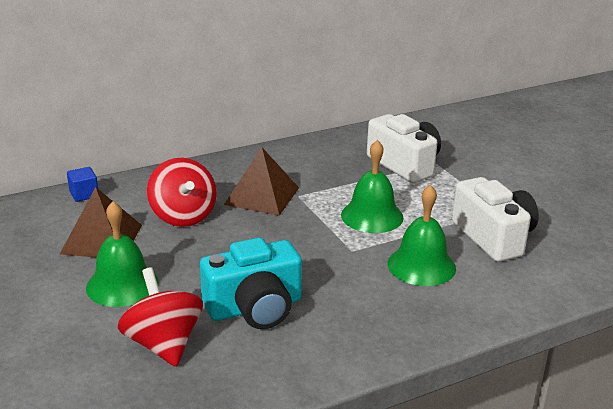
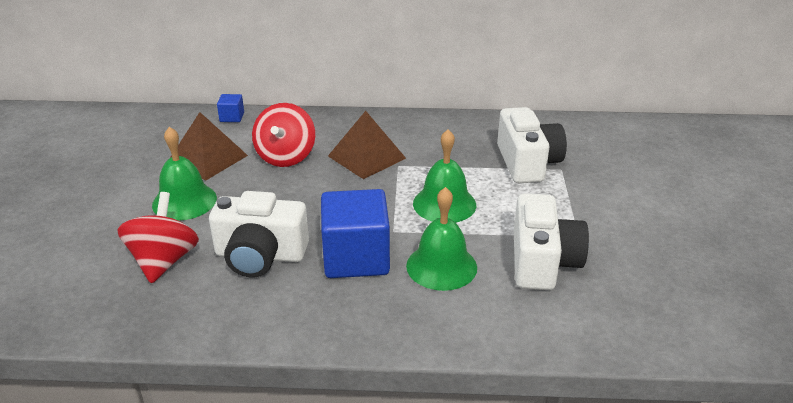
camera: 30 degrees right, 5 degrees up
turquoise camera [200,237,302,329] -> white camera [209,191,309,277]
none -> blue cube [321,189,390,278]

